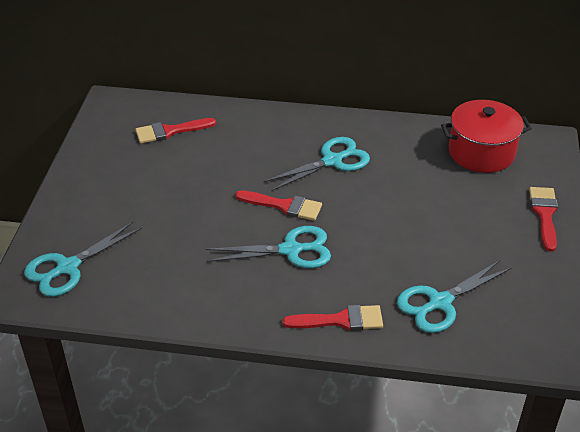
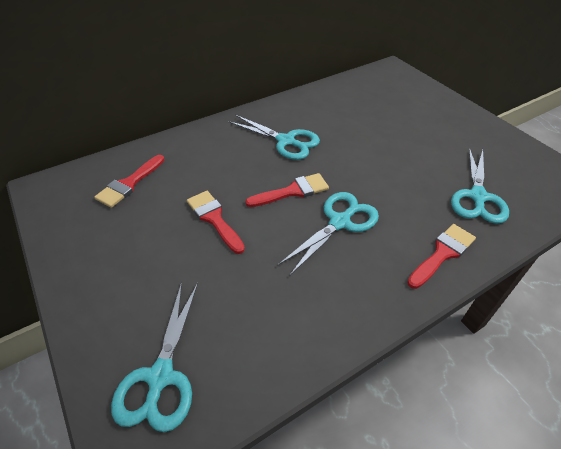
camera: 40 degrees left, 5 degrees up
turquoise scissors [264,137,370,191] -> turquoise scissors turned 105 degrees clockwise [228,115,320,160]
red pot [441,100,532,173] -> none
red brush [529,187,558,252] -> red brush moved to [187,191,245,254]

